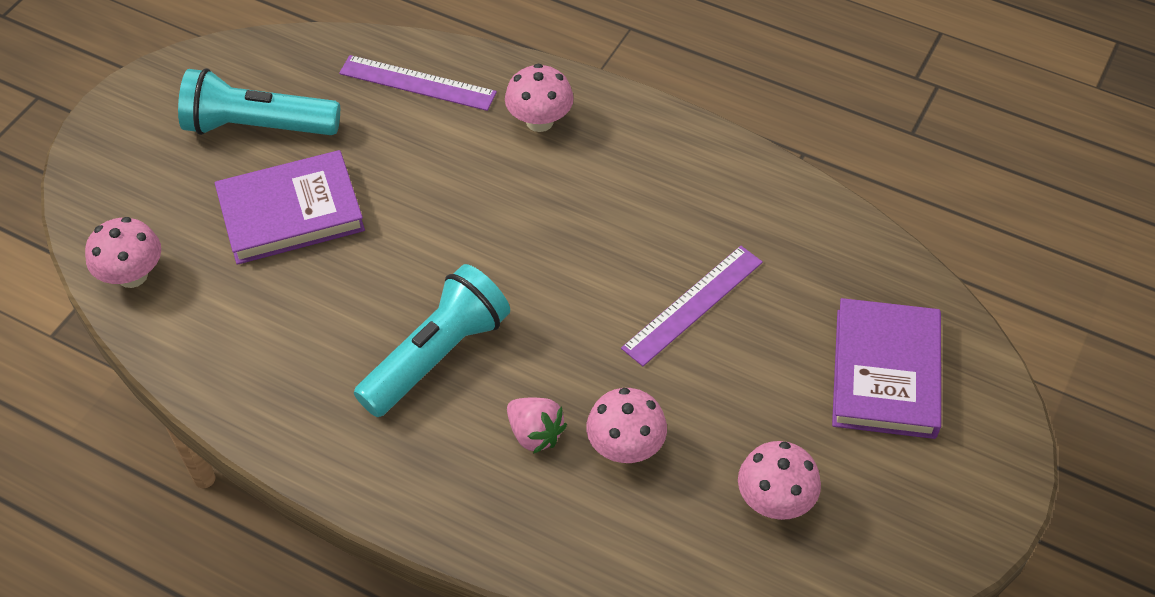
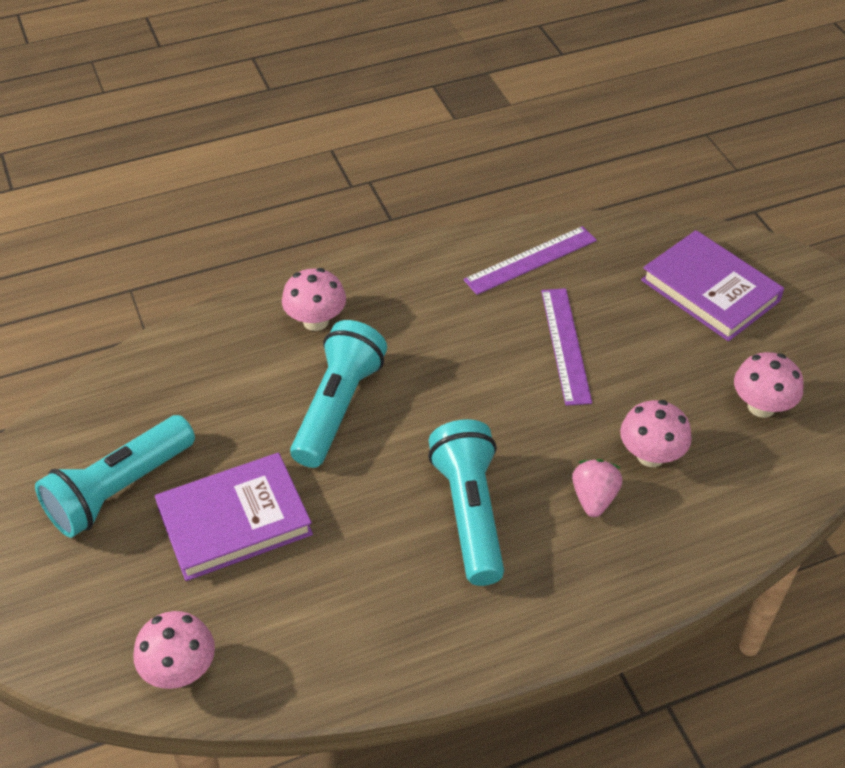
camera: 50 degrees left, 5 degrees down
purple book [215,150,365,265] -> purple book turned 45 degrees clockwise [155,453,313,581]
purple ruler [339,55,497,111] -> purple ruler moved to [463,226,597,295]
pink strawberry [507,397,567,454] -> pink strawberry turned 75 degrees counterclockwise [572,459,623,517]
none -> turquoise flashlight [290,320,387,468]

